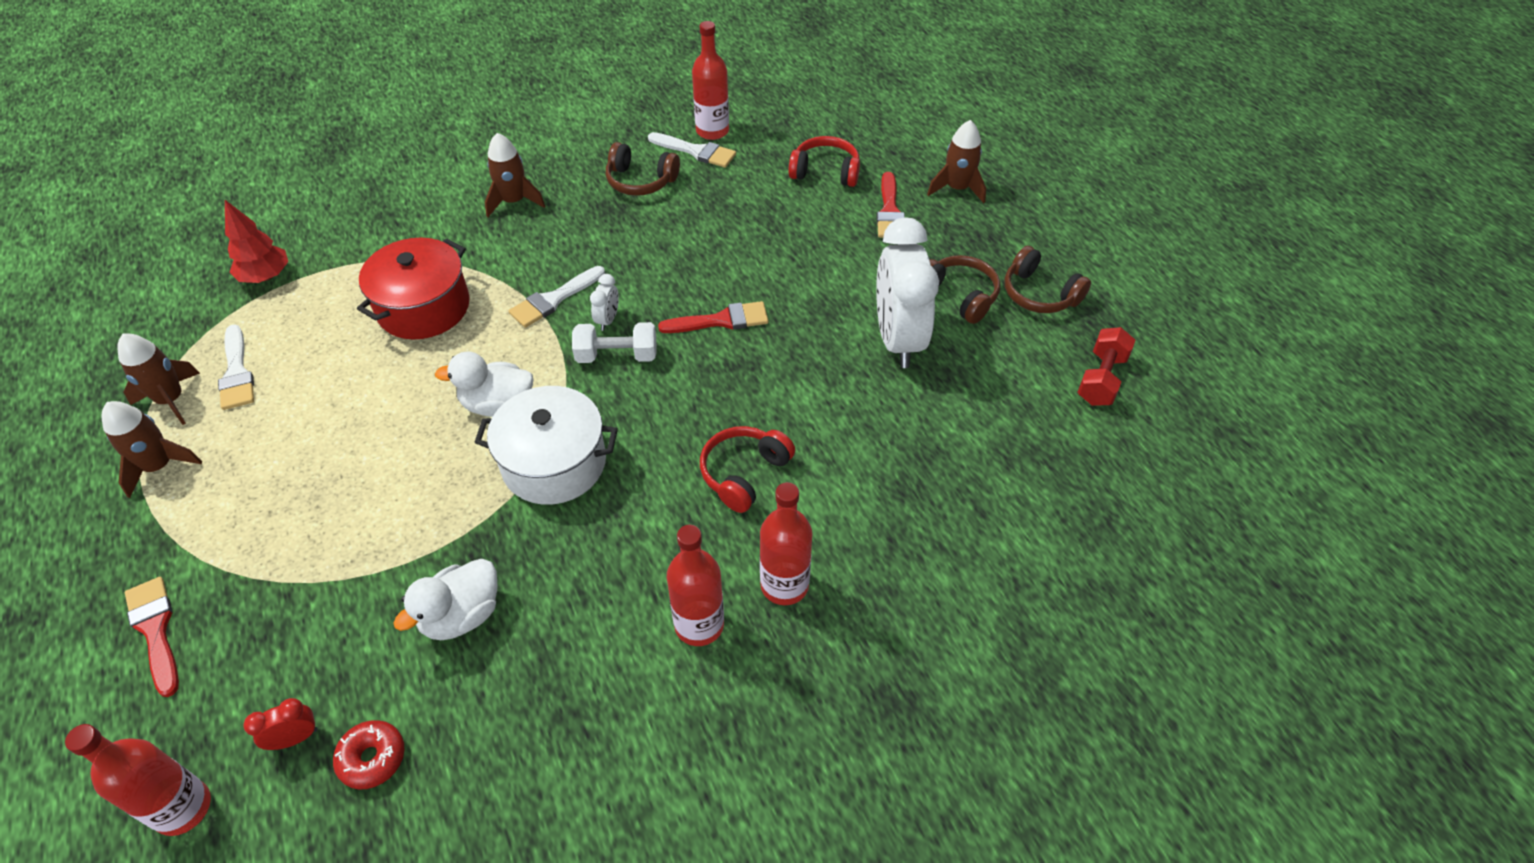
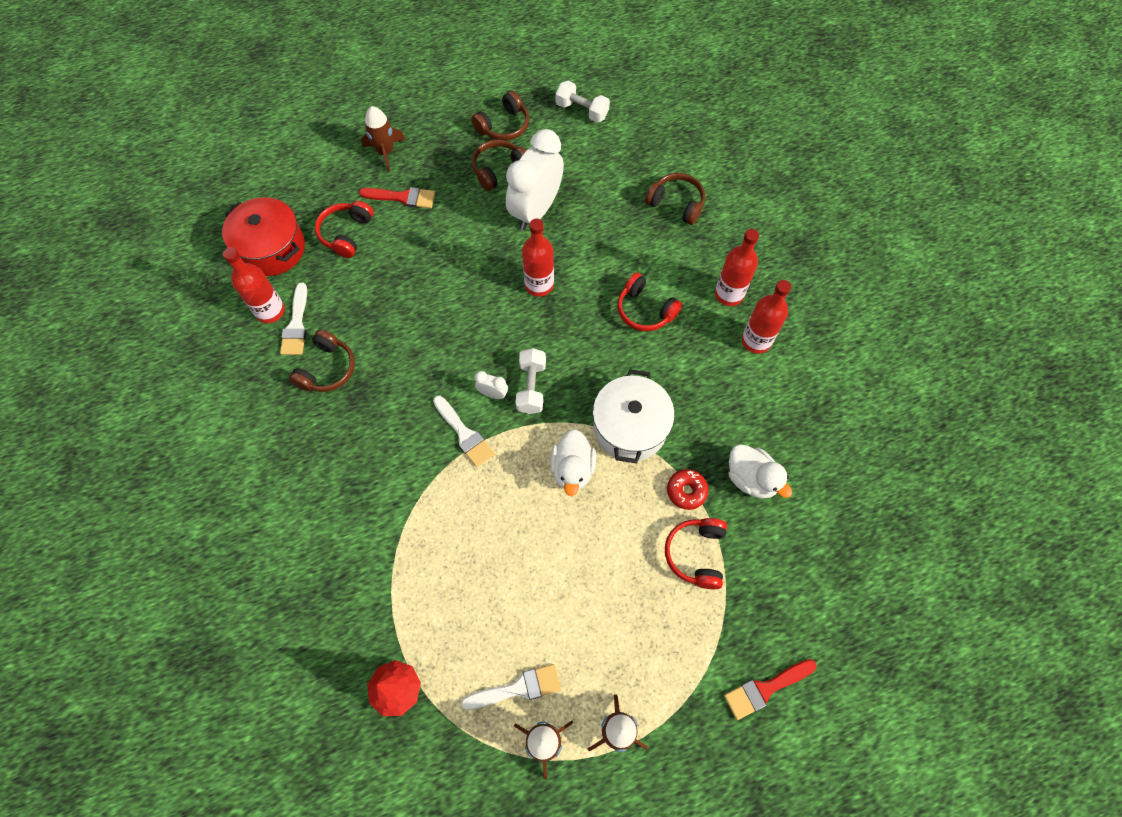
camera: 85 degrees left, 15 degrees up
red bottle [65,724,211,836] -> red bottle moved to [522,219,554,297]
red clock [244,698,317,750] -> none
red donut [333,720,404,789] -> red donut moved to [667,469,709,510]
red pot [357,238,470,340] -> red pot moved to [222,197,305,276]
brown rocket [485,133,545,217] -> none
white brush [648,132,736,168] -> white brush turned 150 degrees clockwise [280,283,307,355]
red brush [658,301,768,333] -> none
white clock [876,217,939,368] -> white clock turned 120 degrees clockwise [506,129,564,230]
red dumbbell [1077,327,1135,406] -> white dumbbell [556,81,610,123]
none -> brown headphones [645,173,705,225]
none -> red headphones [665,518,727,589]

